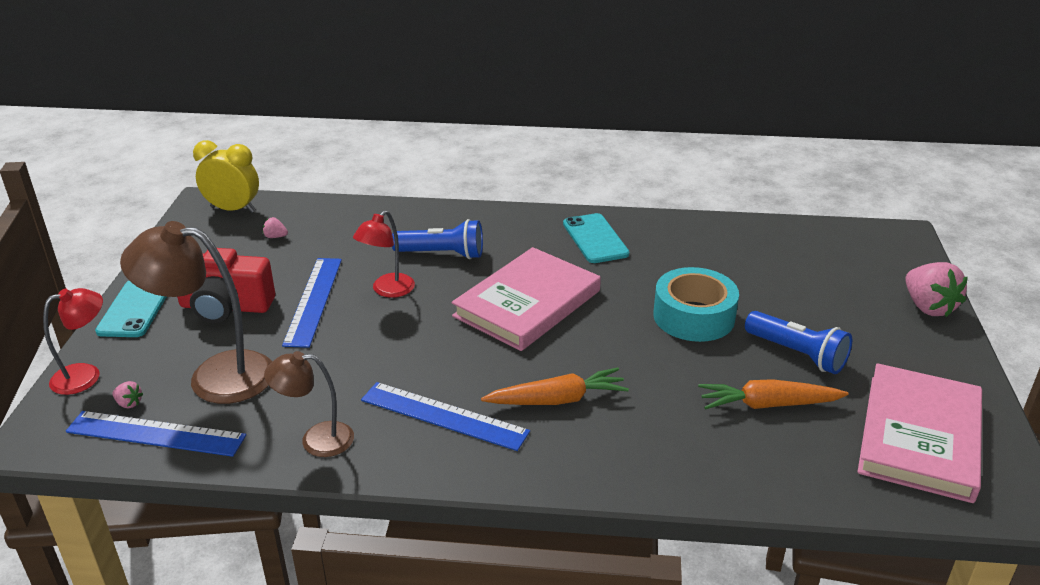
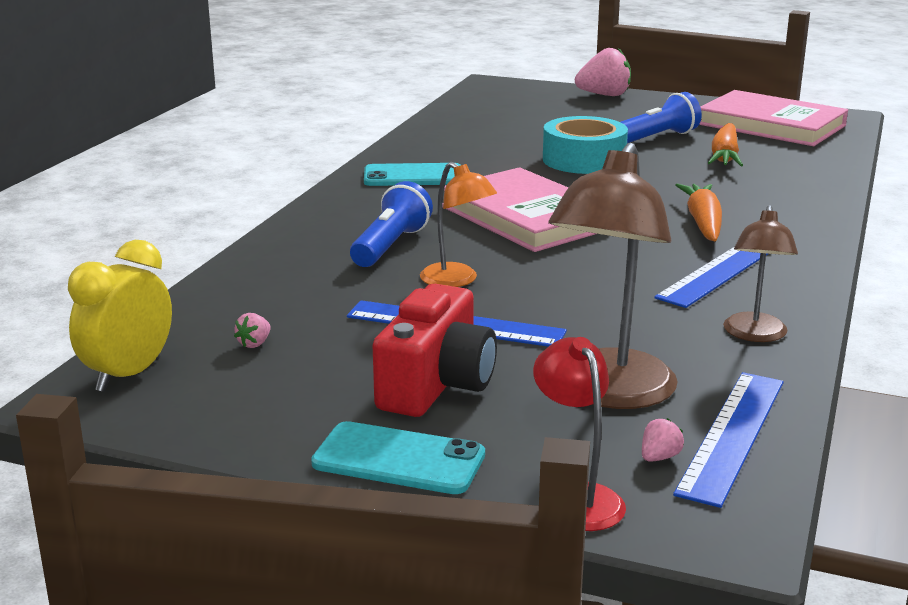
camera: 75 degrees left, 10 degrees down
red lamp [353,210,415,298] -> orange lamp [420,162,497,287]

